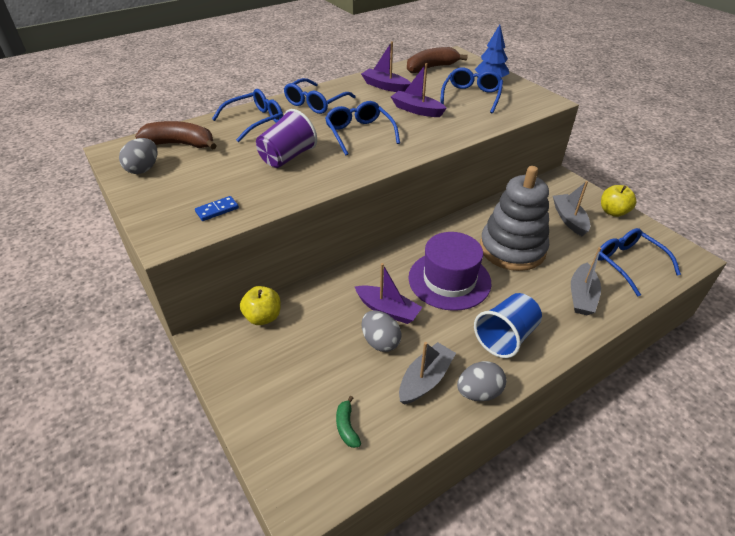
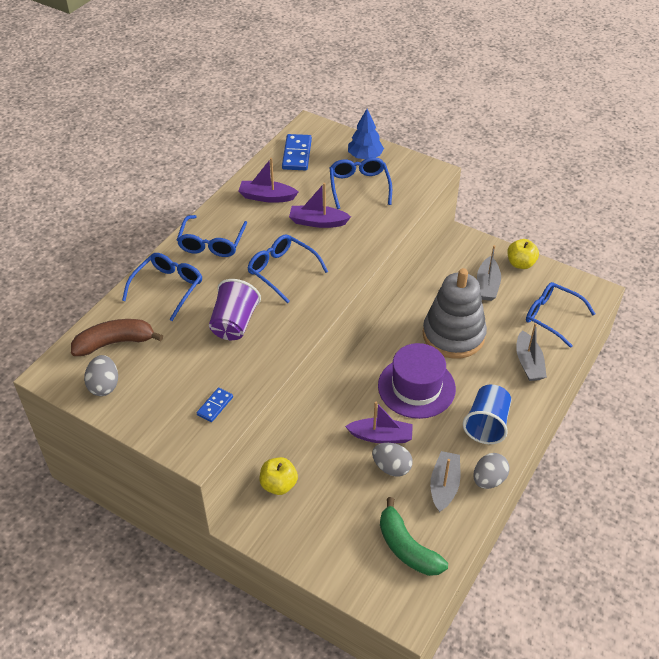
camera: 25 degrees left, 5 degrees up
green banana [336,396,361,448] -> green banana [380,497,448,576], size x2.03
brown banana [407,47,468,73] -> blue domino [282,134,312,170]
grey boat [553,181,590,236] -> grey boat turned 135 degrees counterclockwise [477,245,501,301]

